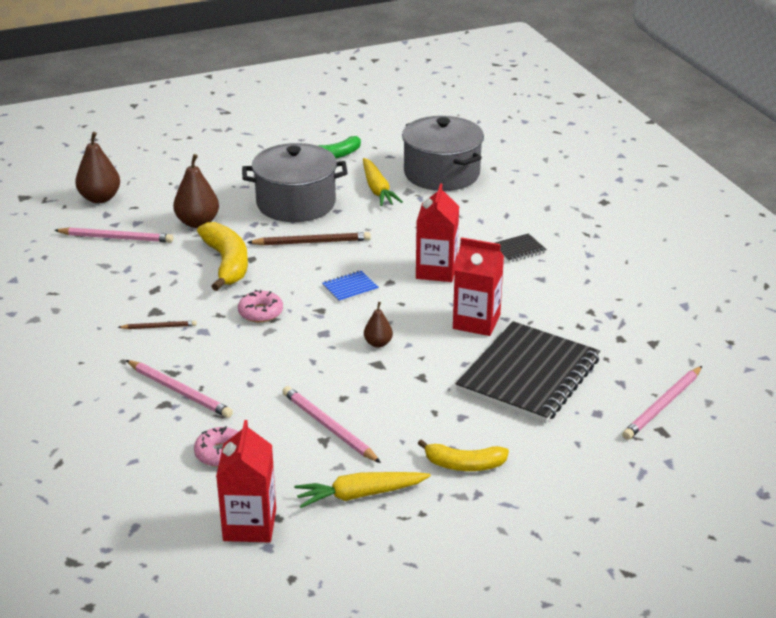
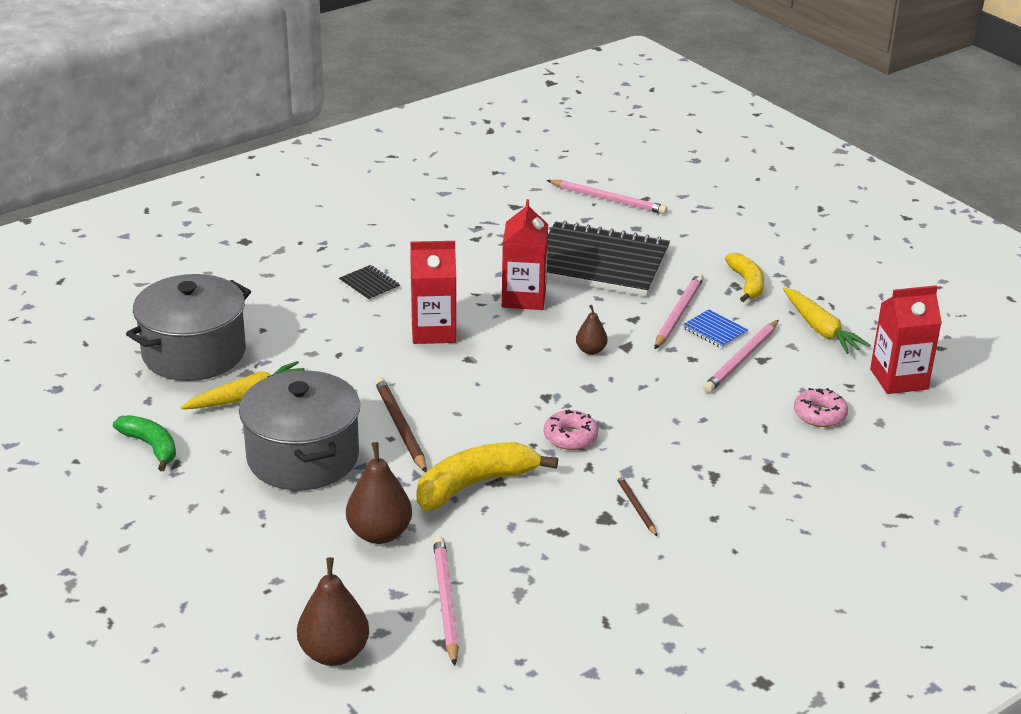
camera: 105 degrees left, 0 degrees up
pink pencil [126,360,233,418] -> pink pencil moved to [655,273,704,349]
blue notebook [322,271,379,303] -> blue notebook moved to [682,309,748,348]

